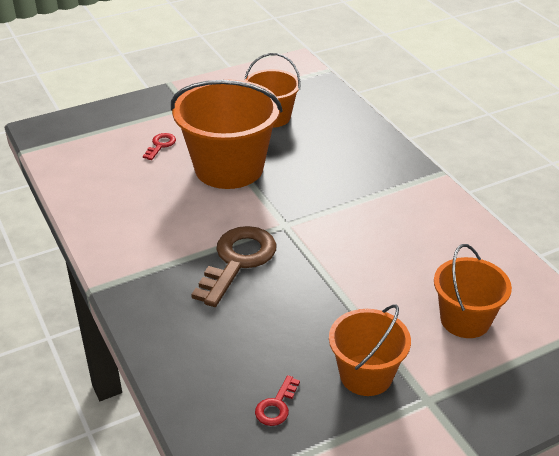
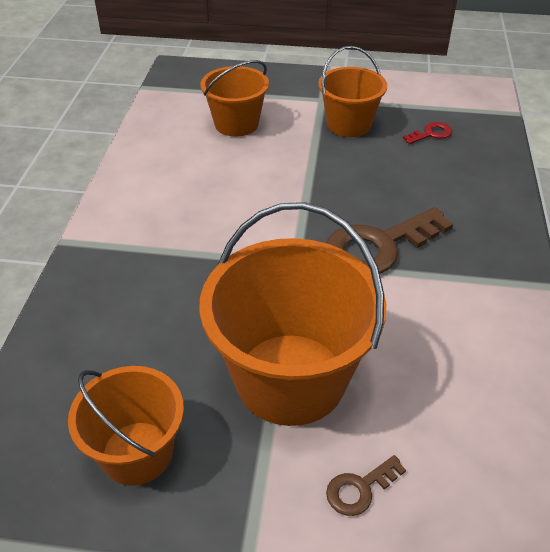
camera: 145 degrees left, 5 degrees up
red key [143,133,176,160] -> brown key [326,455,406,516]

